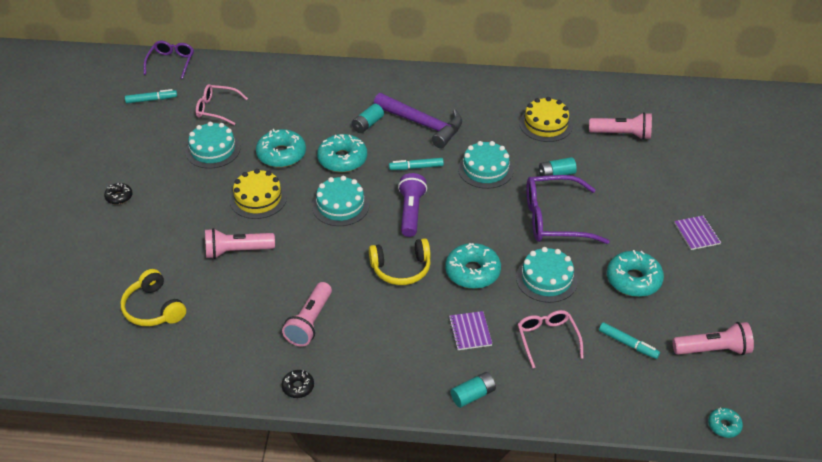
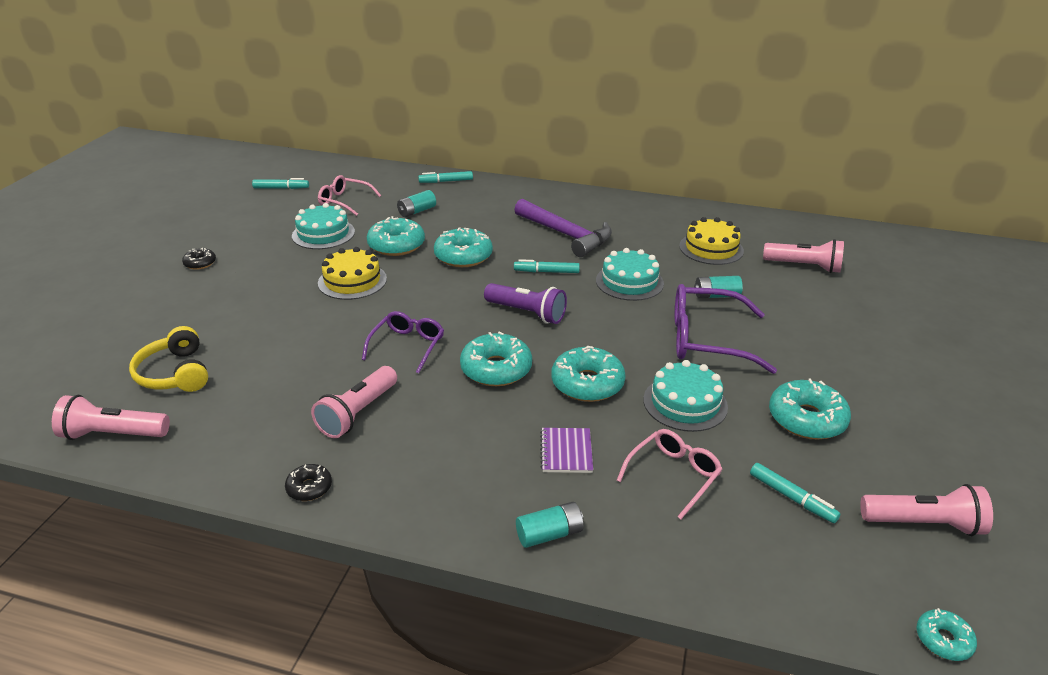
camera: 10 degrees right, 10 degrees down
purple glasses [144,41,194,79] -> purple glasses moved to [362,311,444,374]
pink flashlight [205,228,275,259] -> pink flashlight moved to [52,395,170,440]
turquoise cake [312,176,369,226] -> none
turquoise battery [352,104,384,133] -> turquoise battery moved to [397,190,436,217]
yellow headphones [369,238,431,285] -> turquoise donut [460,331,532,386]
purple flashlight [398,173,427,237] -> purple flashlight turned 105 degrees clockwise [484,283,567,324]
pink glasses [518,310,584,368] -> pink glasses turned 45 degrees clockwise [616,429,723,519]
purple notebook [674,215,721,250] -> none
none -> turquoise marker [418,171,473,183]

